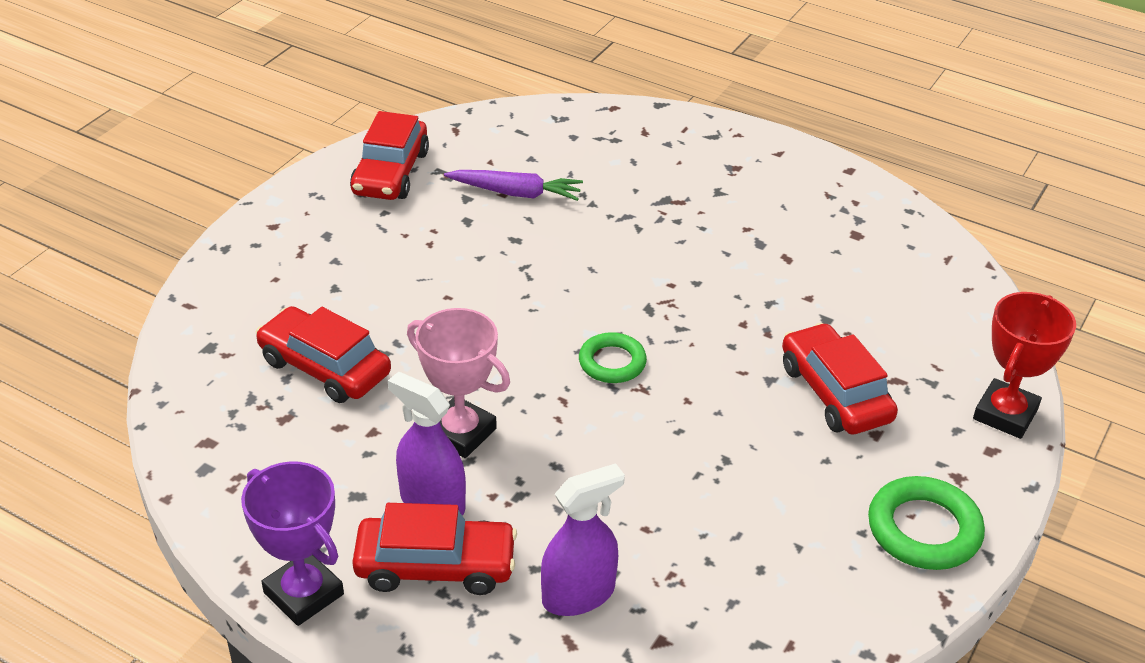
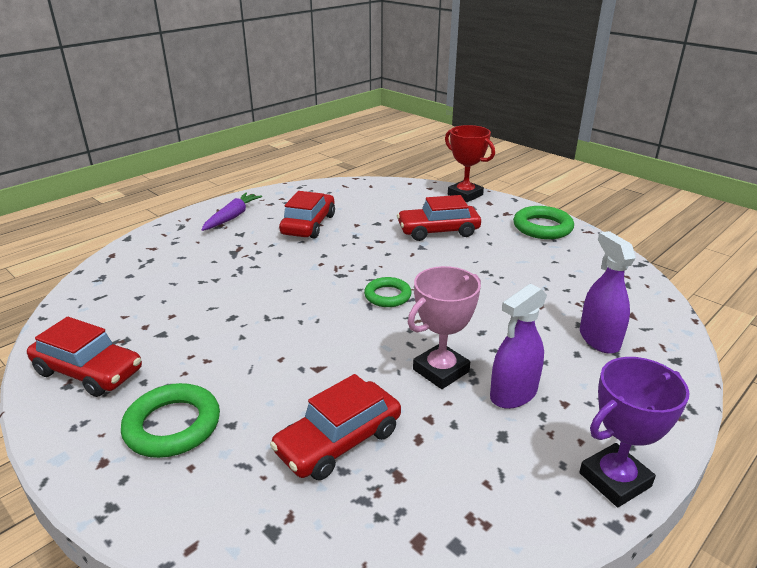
camera: 75 degrees left, 10 degrees down
red car [352,503,517,595] -> red car moved to [279,191,335,239]
purple carrot [444,170,583,201] -> purple carrot moved to [201,193,262,231]
none -> green ring [121,383,220,458]

